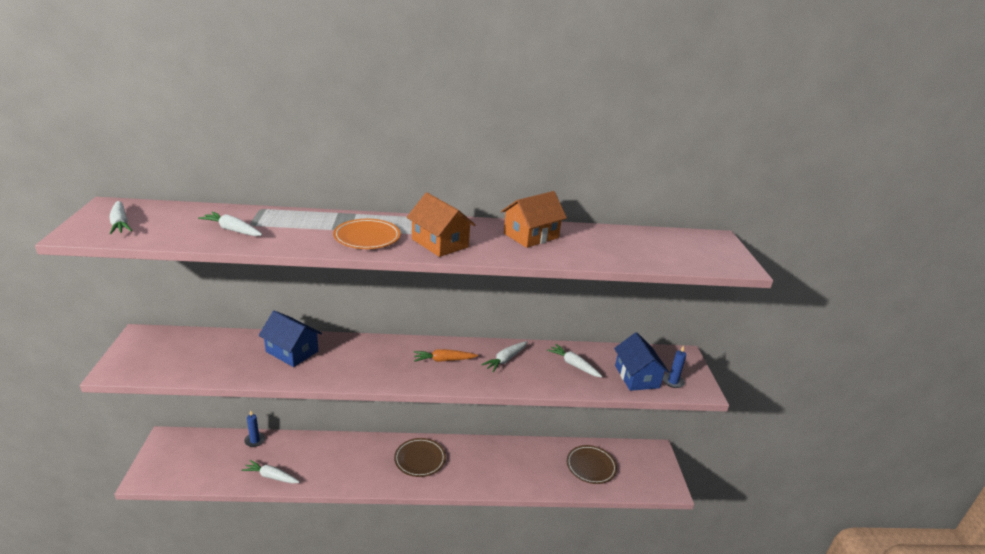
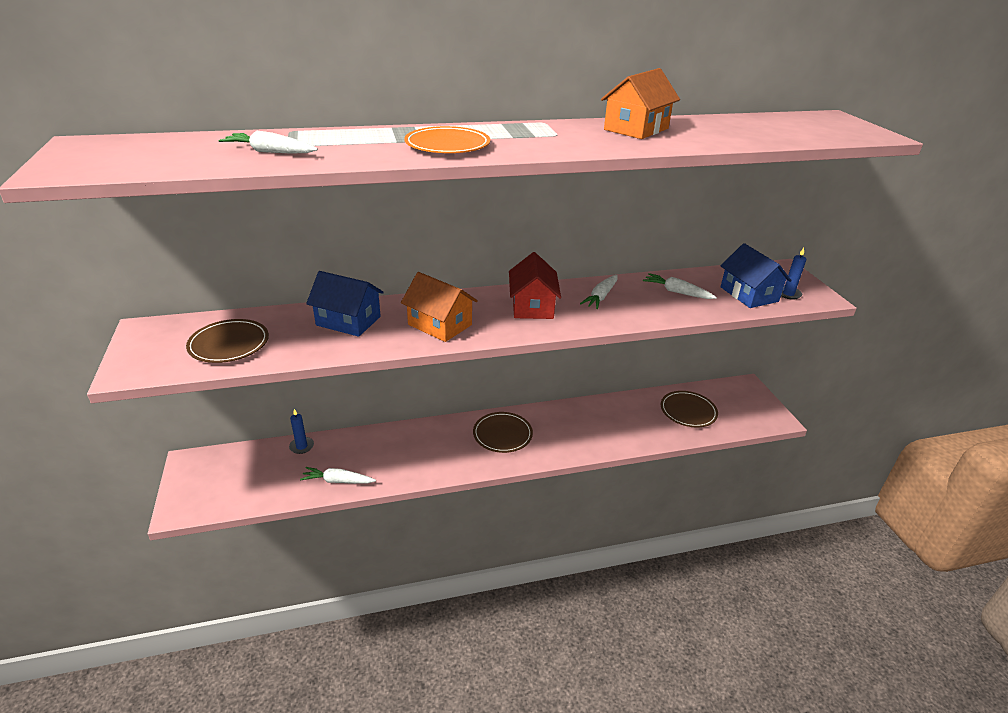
camera: 10 degrees left, 5 degrees up
white carrot [109,201,132,234] -> none
orange house [407,193,475,257] -> orange house moved to [401,272,478,342]
orange carrot [414,349,478,362] -> red house [509,252,561,319]
none -> brown plate [186,319,269,363]

